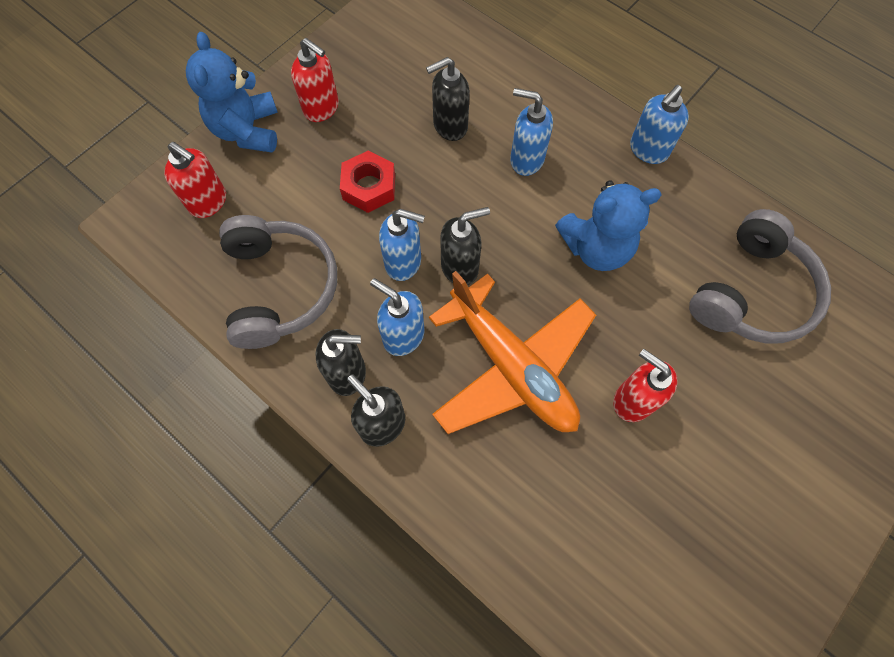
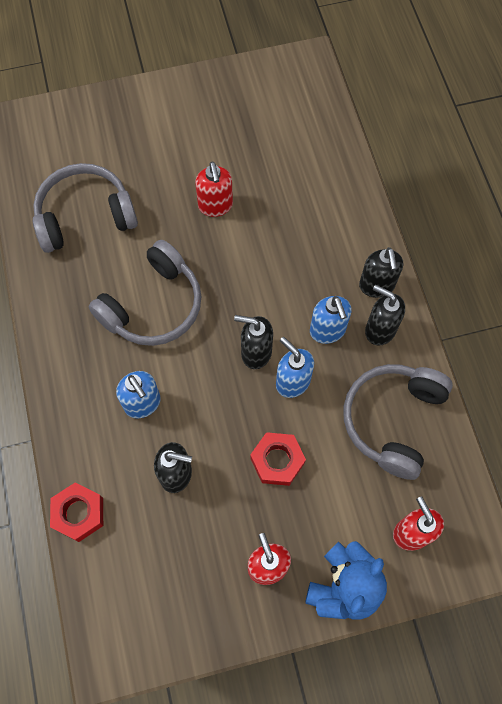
camera: 145 degrees left, 0 degrees up
orange plane [429,271,596,434] -> none
blue teddy bear [555,180,662,271] -> grey headphones [89,240,202,346]
blue soap dispenser [630,85,689,164] -> none
none -> red nut [50,482,103,542]

